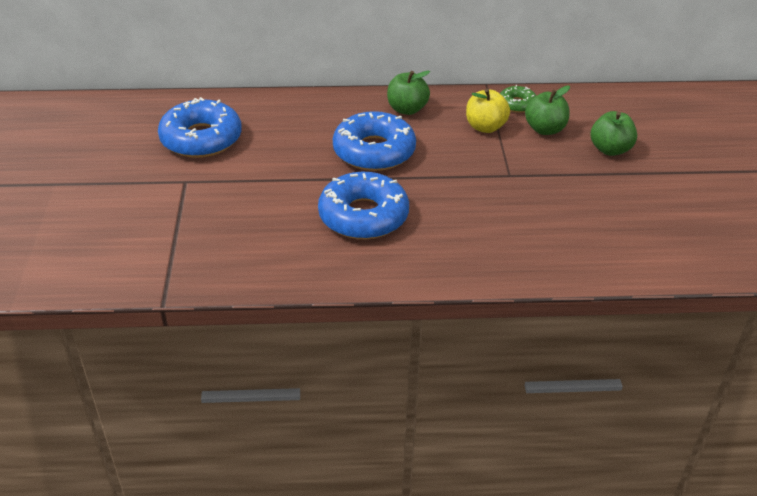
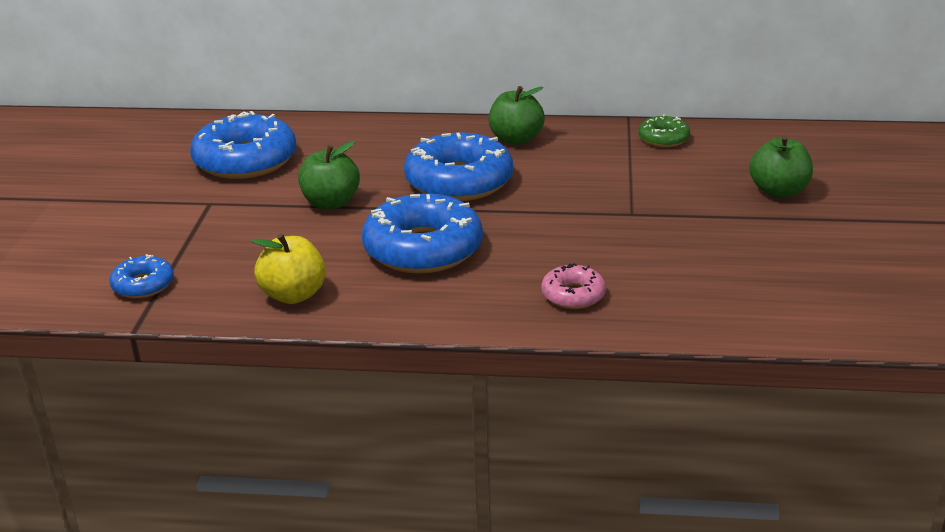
camera: 10 degrees right, 10 degrees down
yellow apple [466,89,510,133] -> yellow apple moved to [252,234,326,304]
green apple [525,86,570,135] -> green apple moved to [298,141,360,209]
none -> blue donut [109,254,174,298]
none -> pink donut [542,263,606,309]

